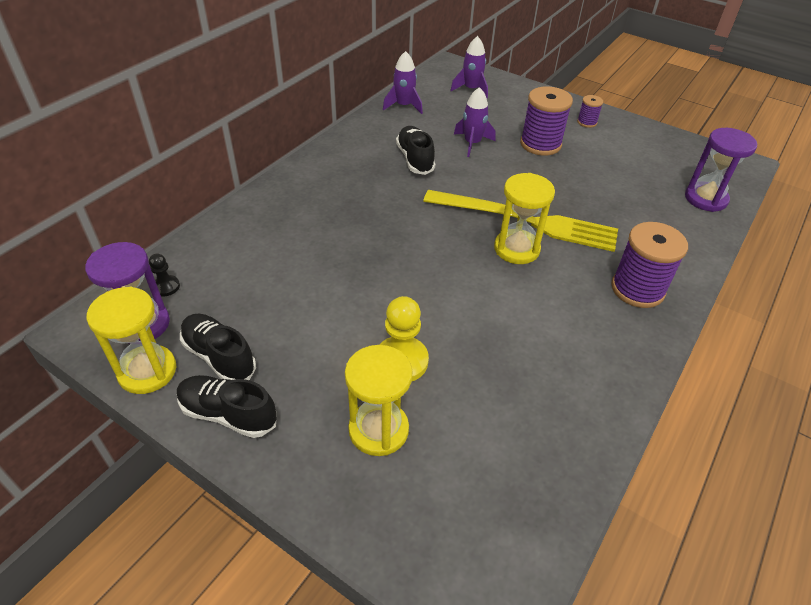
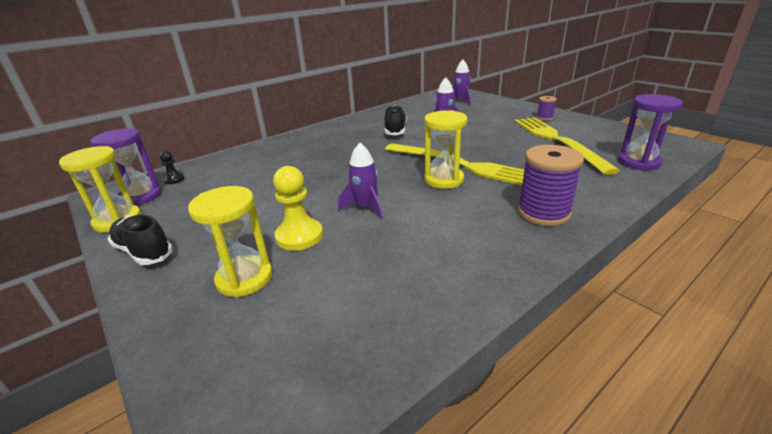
camera: 20 degrees right, 15 degrees down
black shoe [180,314,256,380] -> none
purple rocket [383,51,423,114] -> purple rocket moved to [338,143,382,219]
purple spool [520,86,573,156] -> none
none -> yellow fork [514,117,620,175]

